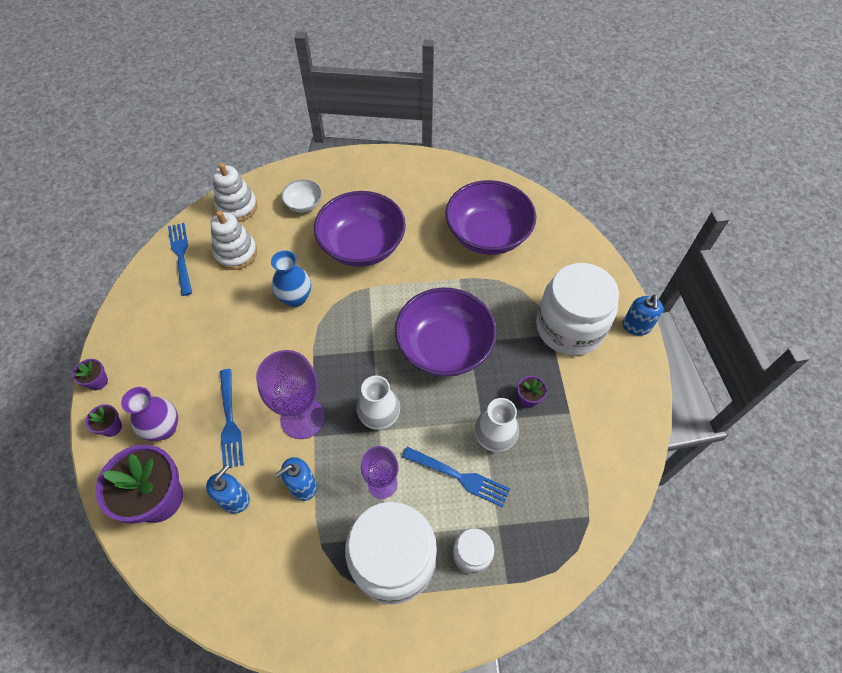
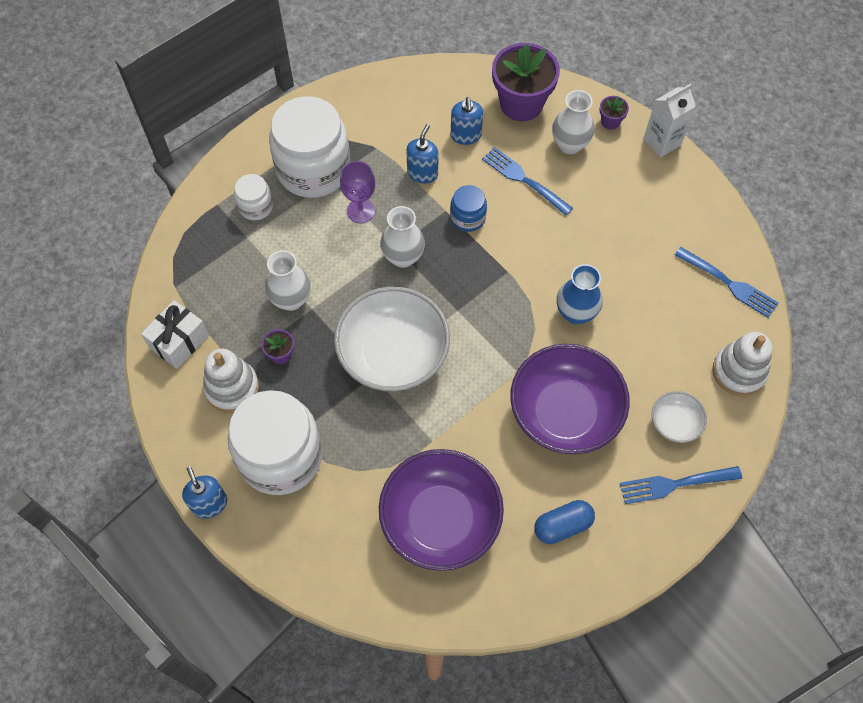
camera: 145 degrees right, 5 degrees up
purple flower pot [72,359,108,390] -> white carton [643,84,696,158]
purple vase [121,387,178,441] -> white vase [552,90,594,154]
white stacking toy [210,210,257,270] -> white stacking toy moved to [203,349,259,413]
purple goblet [256,350,325,439] -> blue jar [450,185,487,232]
purple bowl [395,287,496,377] -> white bowl [334,286,450,391]
blue fork [402,447,510,507] -> blue fork moved to [620,466,742,504]
none -> white gift [141,300,209,369]
none -> blue capsule [534,500,595,544]

